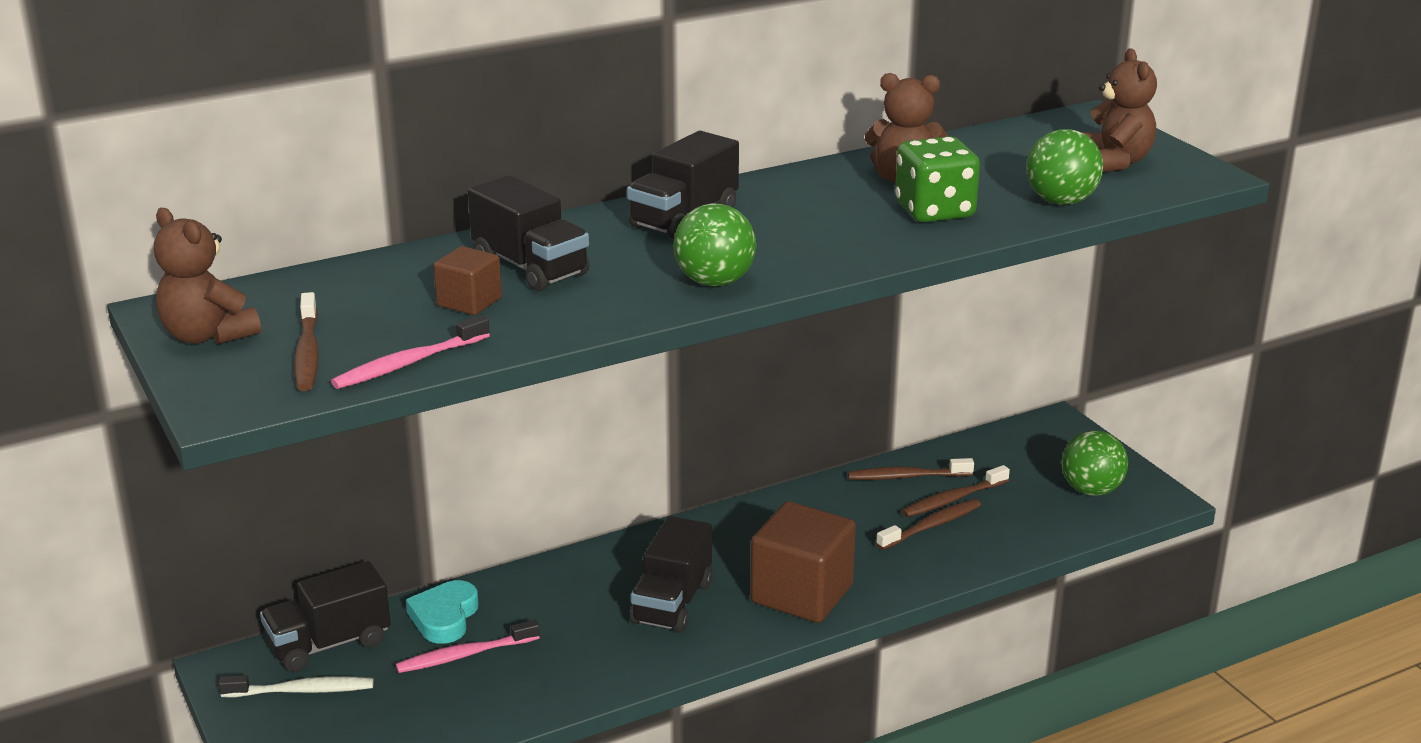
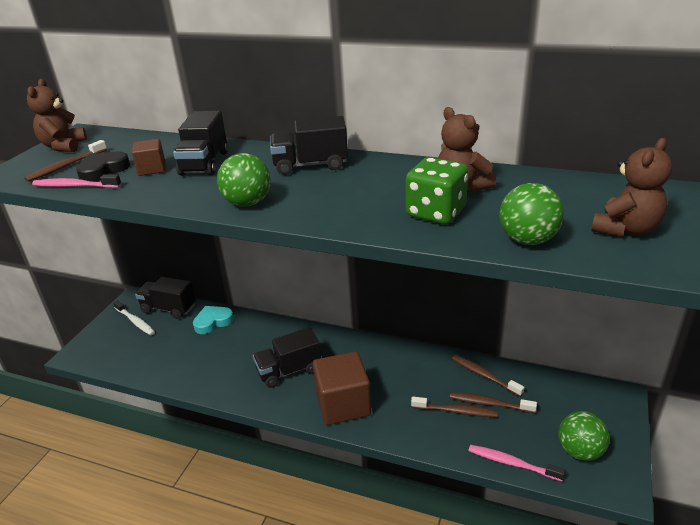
camera: 50 degrees right, 5 degrees up
pink toothbrush [396,620,540,673] -> pink toothbrush moved to [469,445,565,481]
none -> black heart [76,151,130,182]

